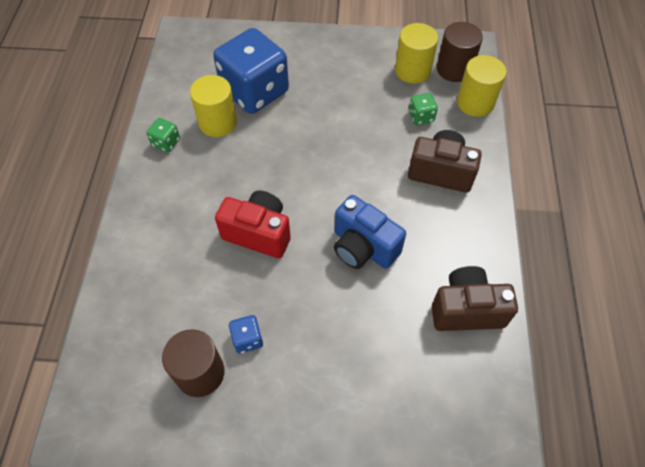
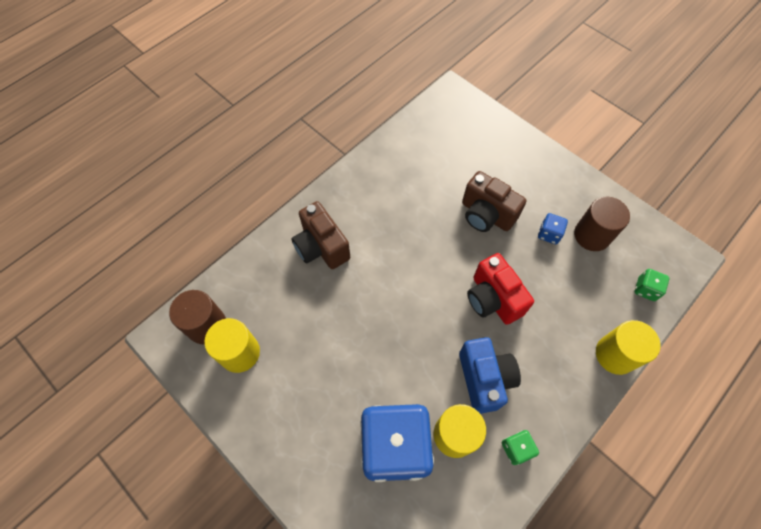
camera: 140 degrees left, 5 degrees up
blue camera [334,195,406,269] -> blue camera moved to [459,337,521,414]
green dice [409,93,438,125] -> green dice moved to [634,269,669,301]
brown camera [432,266,518,331] -> brown camera moved to [462,171,526,232]
yellow cylinder [457,55,507,117] -> yellow cylinder moved to [596,320,661,375]

